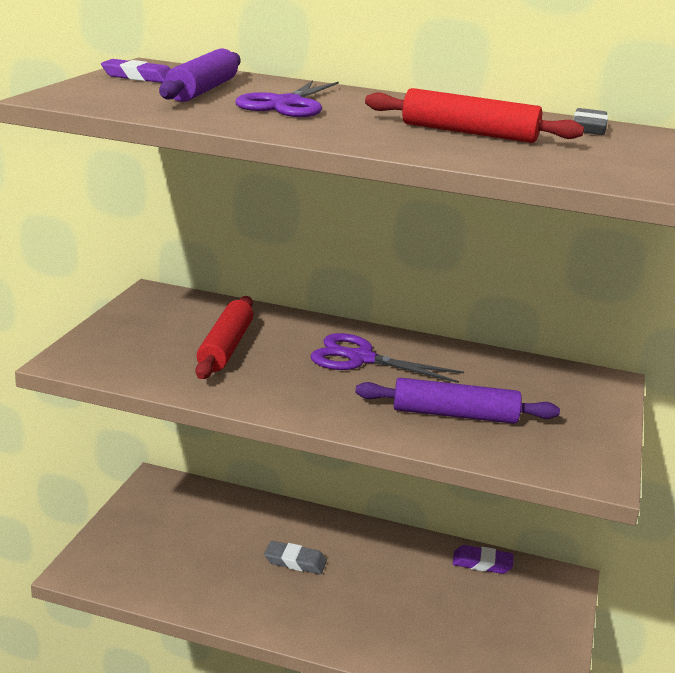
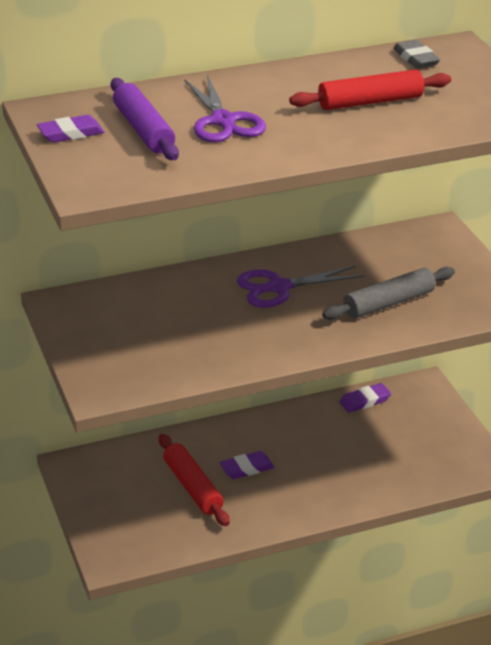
camera: 35 degrees left, 10 degrees up
red rolling pin [195,296,253,379] -> red rolling pin moved to [159,434,230,526]
grey eraser [264,541,327,574] -> purple eraser [219,451,275,479]
purple rolling pin [355,378,560,424] -> grey rolling pin [322,267,455,320]

